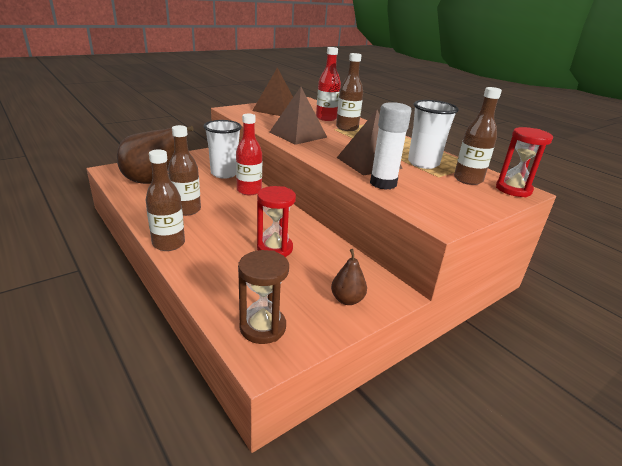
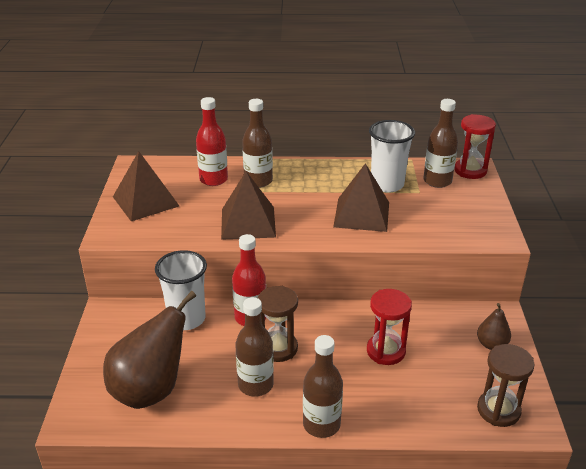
camera: 50 degrees left, 5 degrees up
white glue stick [370,102,412,190] -> none
none -> brown hourglass [258,286,298,362]

